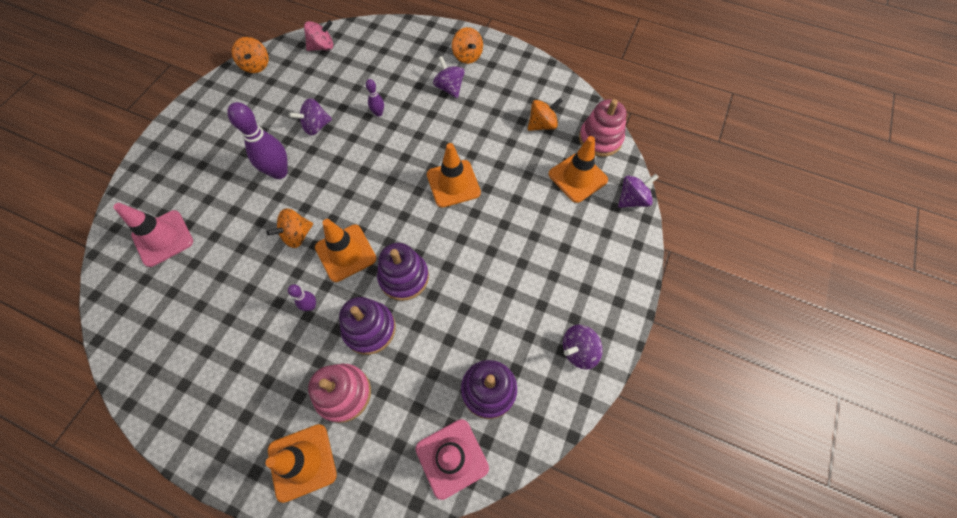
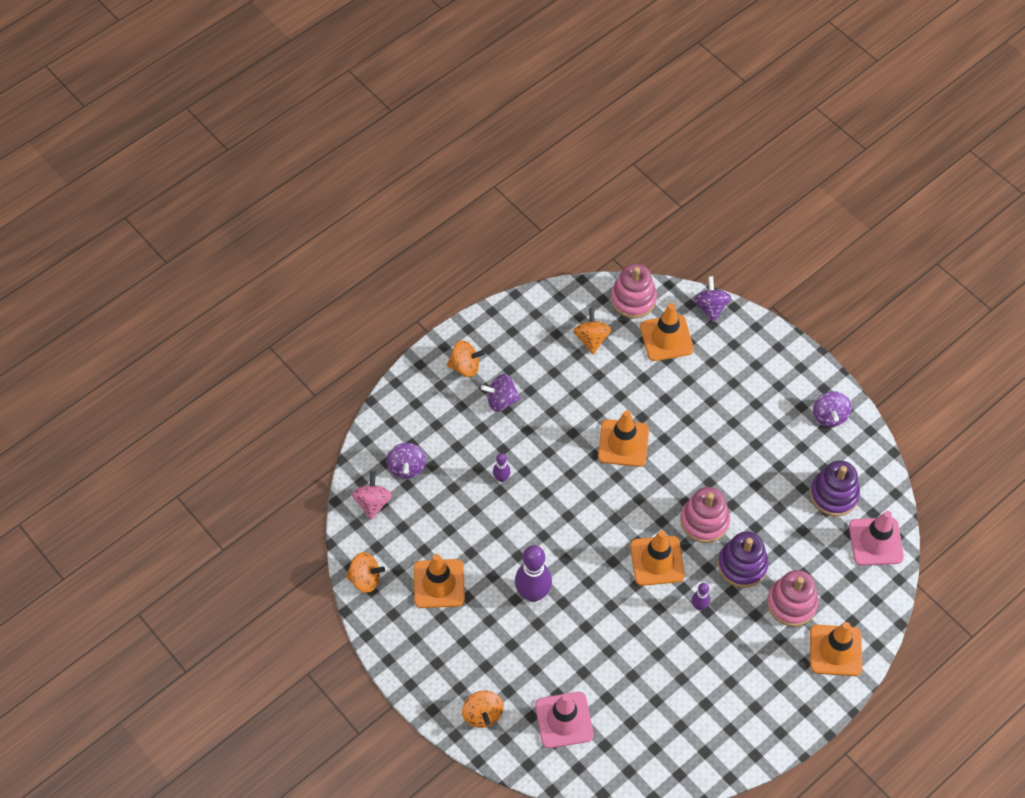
camera: 65 degrees left, 5 degrees down
orange spinning top [266,208,313,248] -> orange spinning top moved to [462,690,504,728]
purple spinning top [289,98,332,136] -> purple spinning top moved to [386,443,426,479]
purple stacking toy [377,243,429,301] -> pink stacking toy [680,487,730,543]
none -> orange traffic cone [414,554,465,608]

